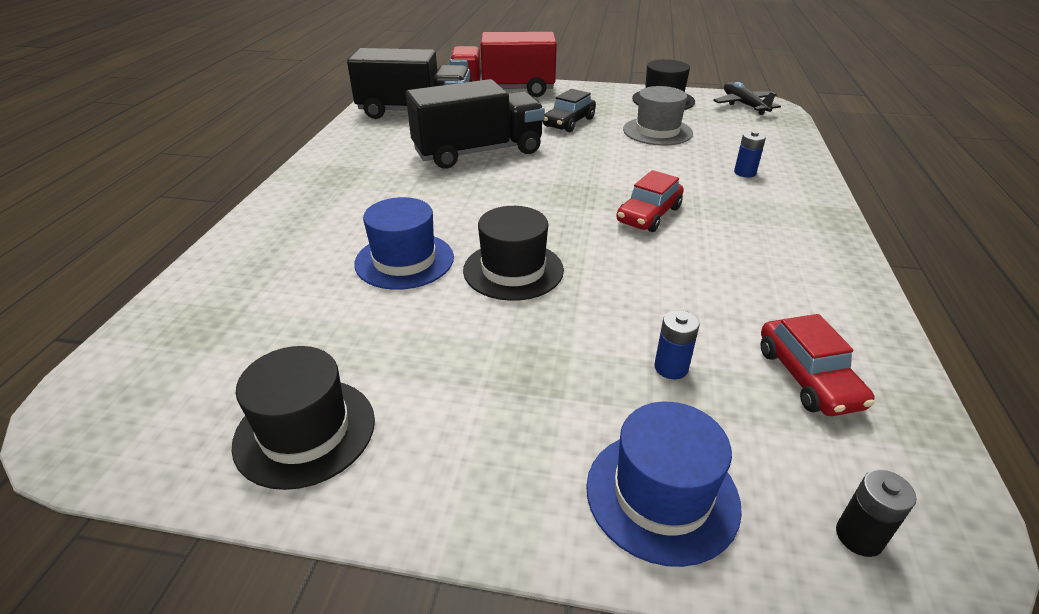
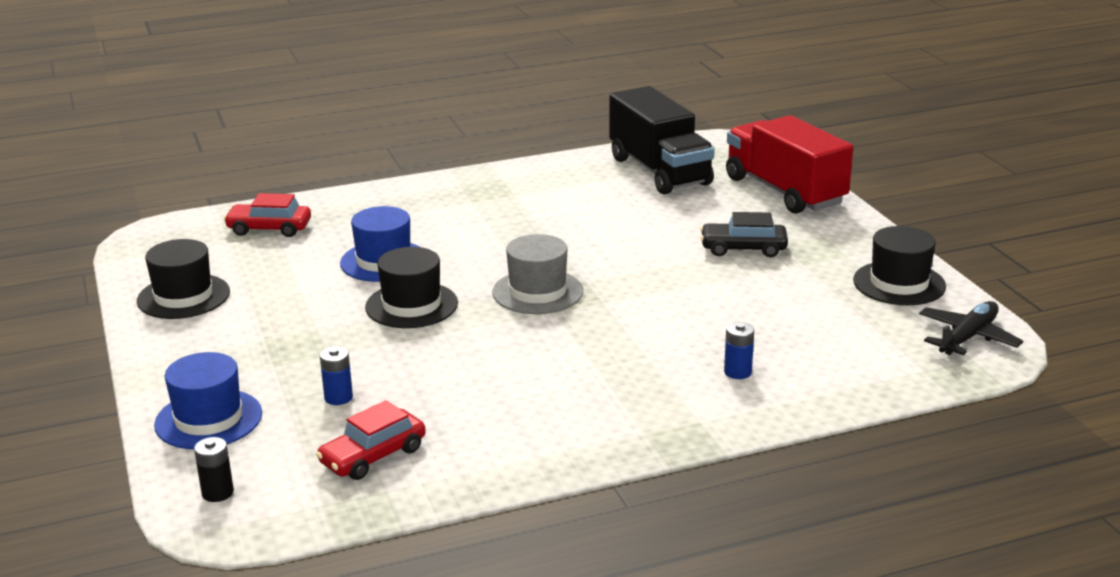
camera: 60 degrees right, 10 degrees down
black truck [406,79,545,169] -> none
red car [616,170,684,232] -> red car moved to [224,193,311,237]
grey hat [623,86,693,146] -> grey hat moved to [492,234,583,314]

